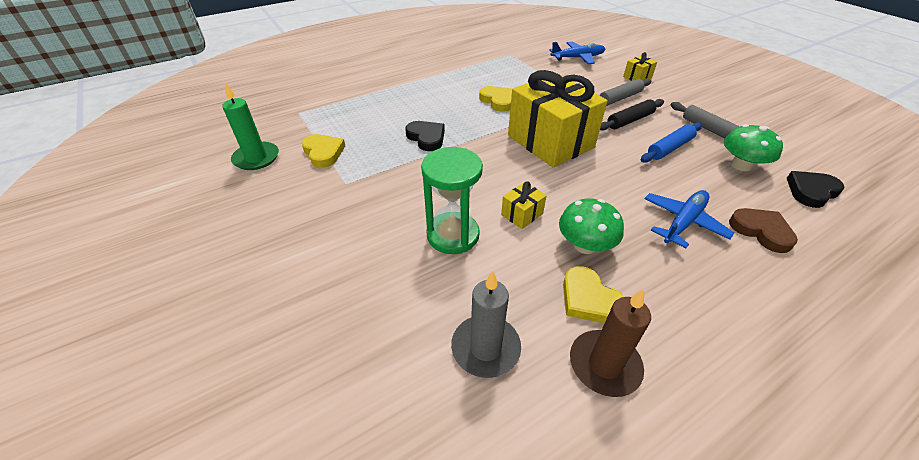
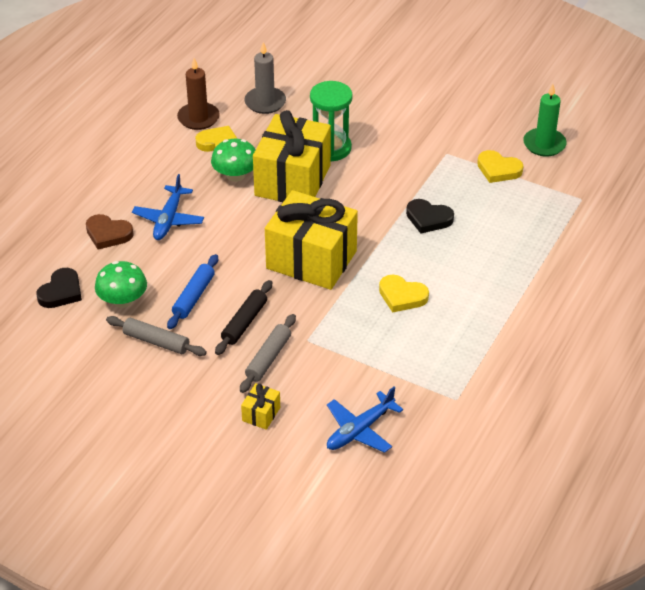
camera: 150 degrees right, 0 degrees up
yellow gift [501,182,547,229] -> yellow gift [253,110,331,202], size x2.49

